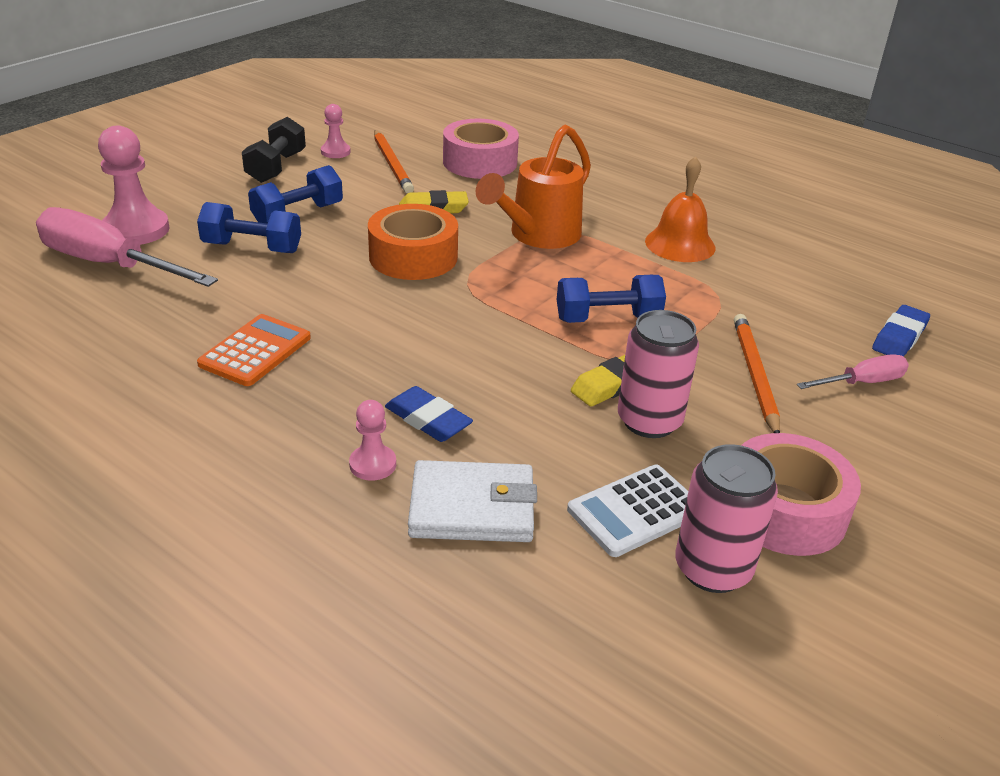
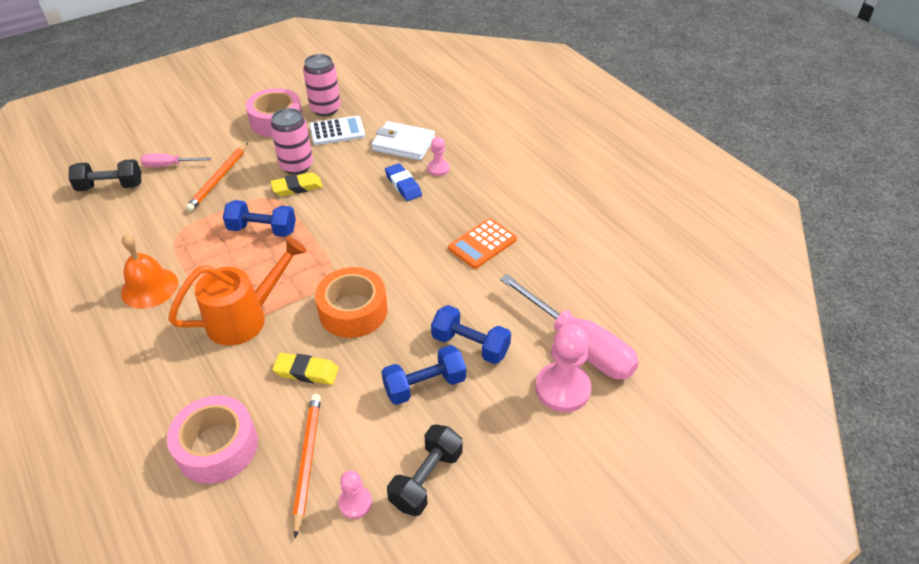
camera: 160 degrees left, 10 degrees up
blue eraser [872,305,930,357] -> black dumbbell [69,159,141,191]

